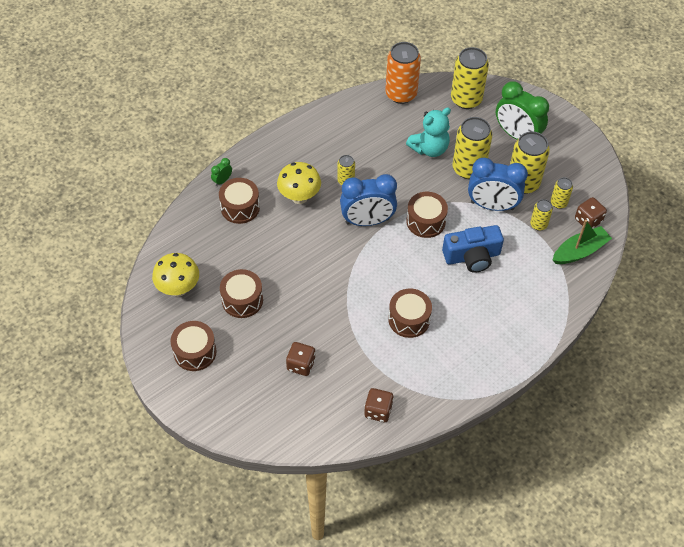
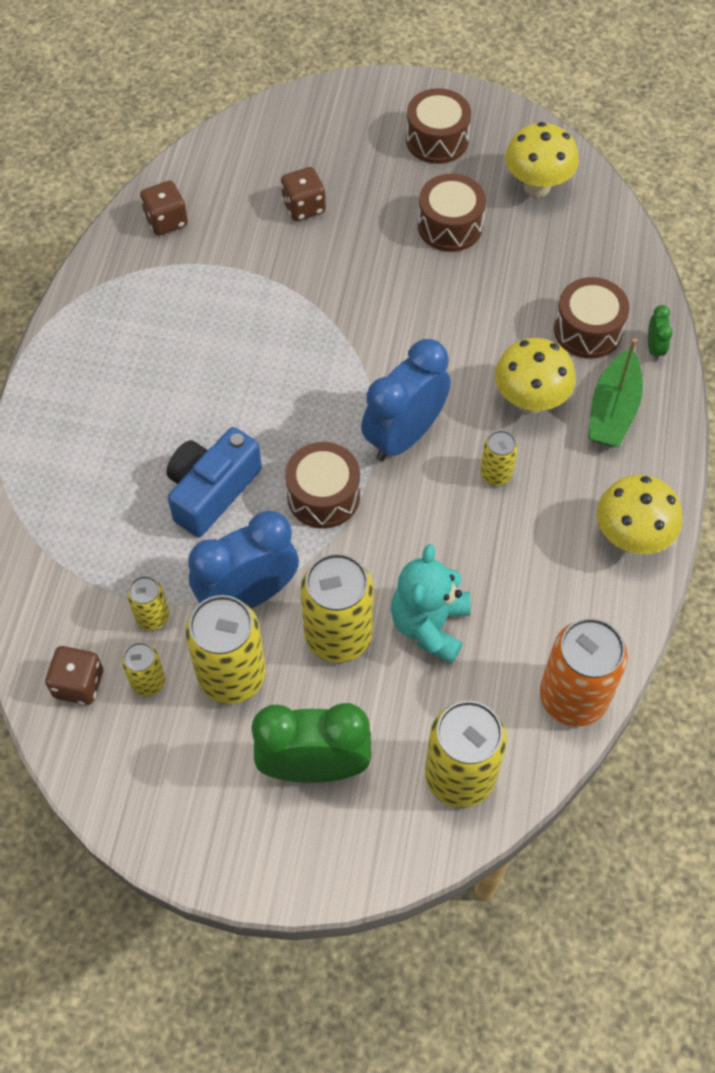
camera: 140 degrees right, 5 degrees up
brown drum [388,289,432,338] -> none
green boat [553,220,612,264] -> green boat moved to [588,339,643,447]
none -> yellow mushroom [597,475,682,554]

